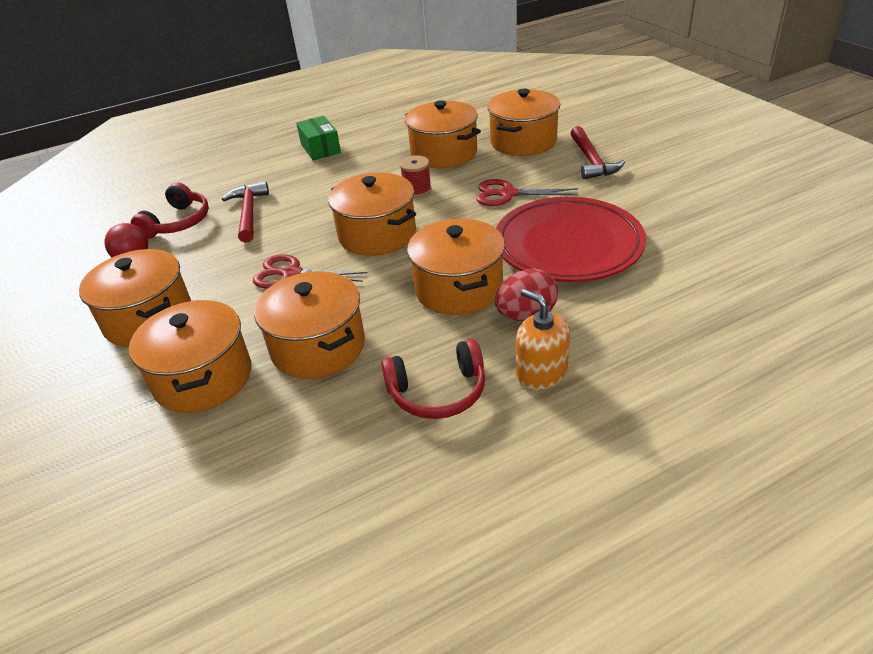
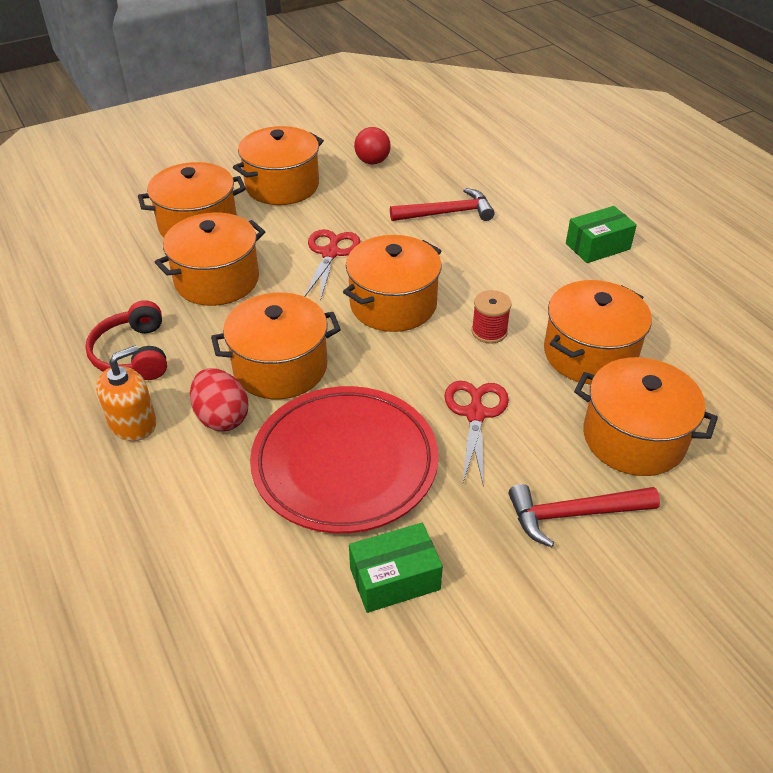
camera: 85 degrees right, 5 degrees up
red headphones [131,183,209,239] -> none
none -> green box [349,523,443,613]

